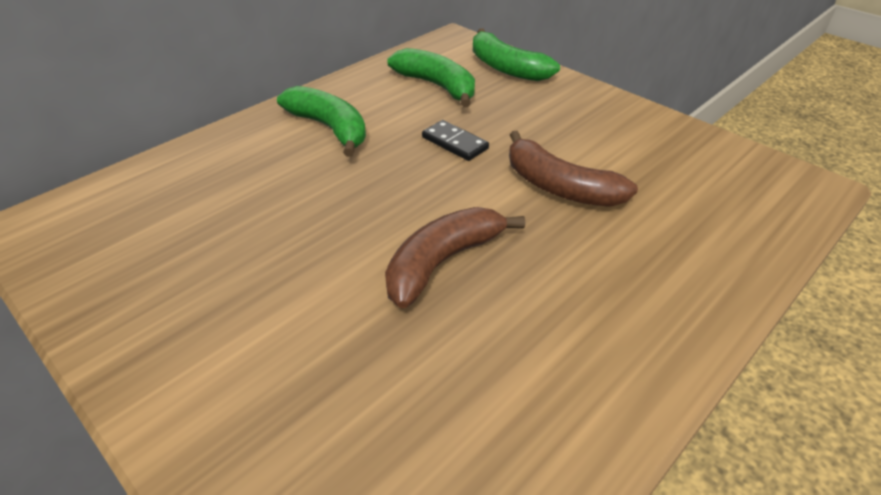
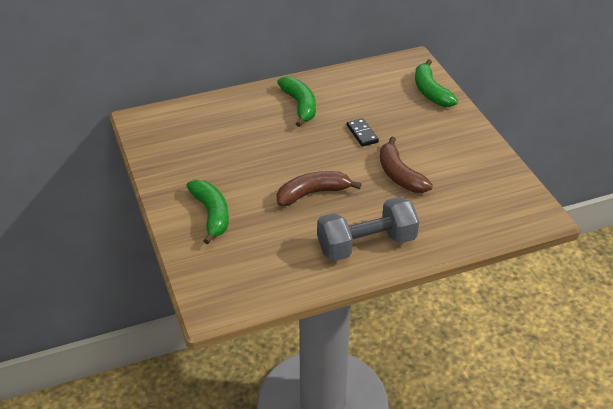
camera: 25 degrees right, 0 degrees up
green banana [387,48,475,107] -> green banana moved to [186,180,229,244]
none -> grey dumbbell [317,197,419,261]

